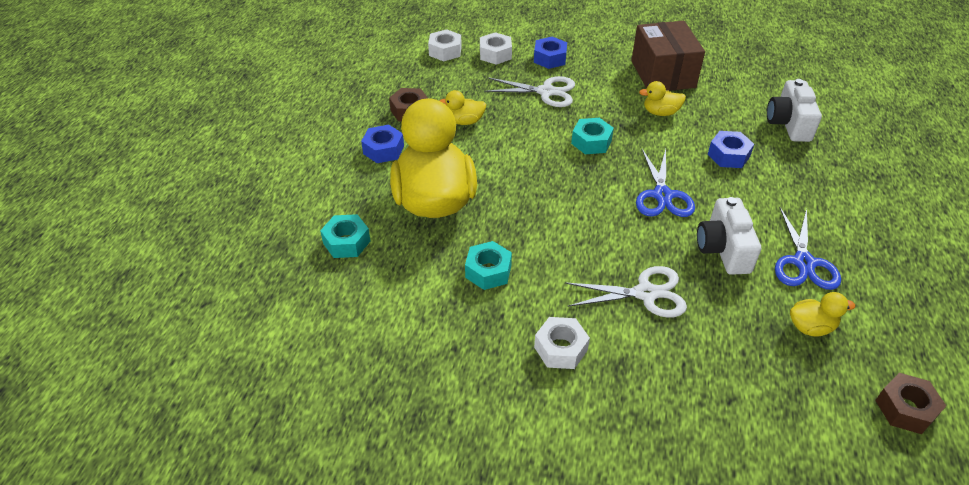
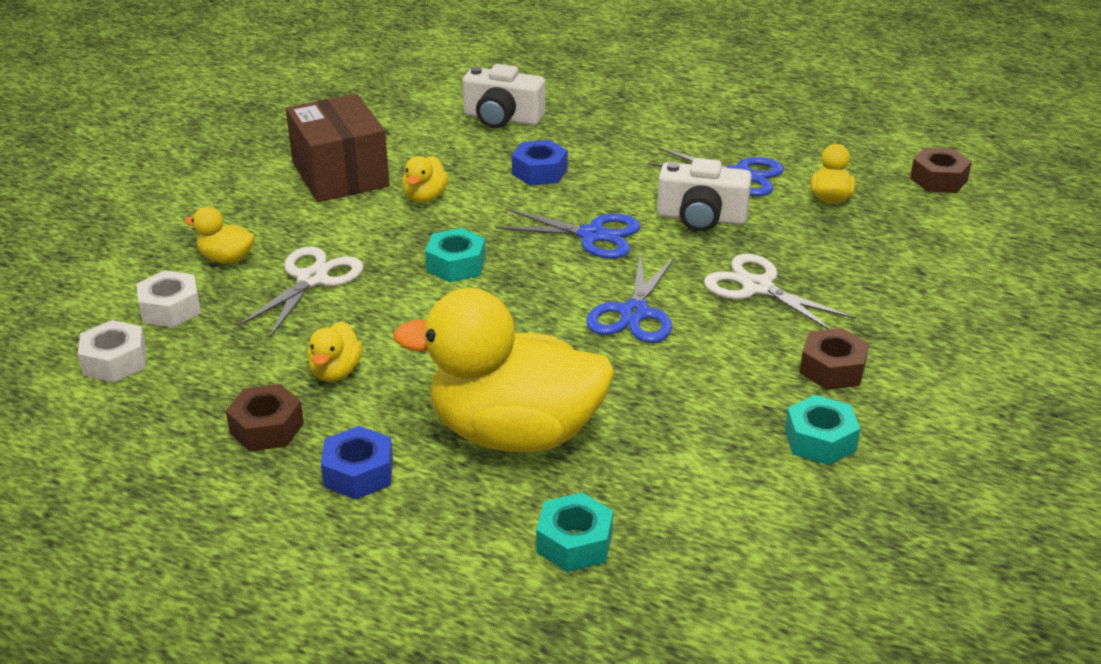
camera: 75 degrees left, 10 degrees down
turquoise nut [465,241,512,290] -> turquoise nut moved to [785,395,860,465]
blue nut [534,37,567,69] -> yellow duck [184,206,255,264]
white nut [534,317,590,369] -> brown nut [800,328,869,390]
white scissors [565,266,687,318] -> white scissors turned 60 degrees counterclockwise [704,254,856,329]
brown box [631,21,705,91] -> brown box turned 60 degrees clockwise [286,94,389,202]
none -> blue scissors [586,253,675,343]

